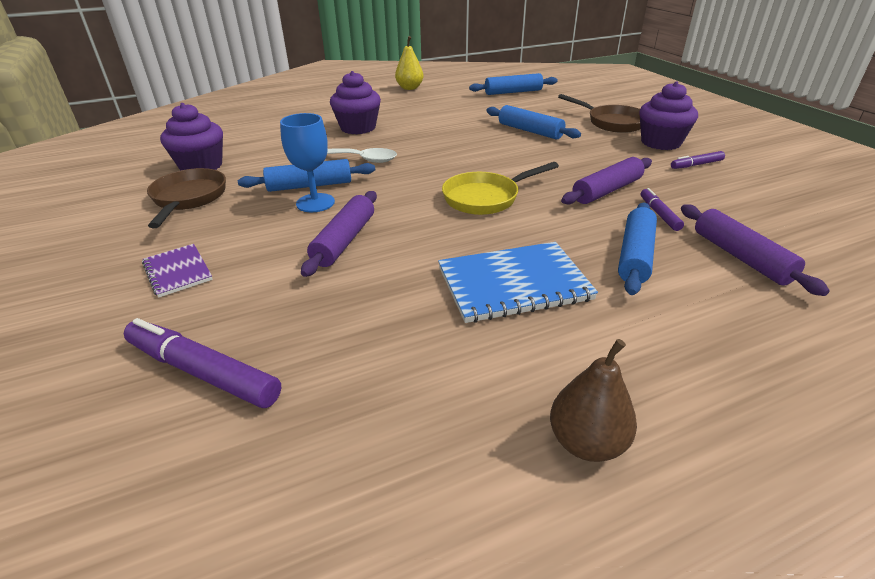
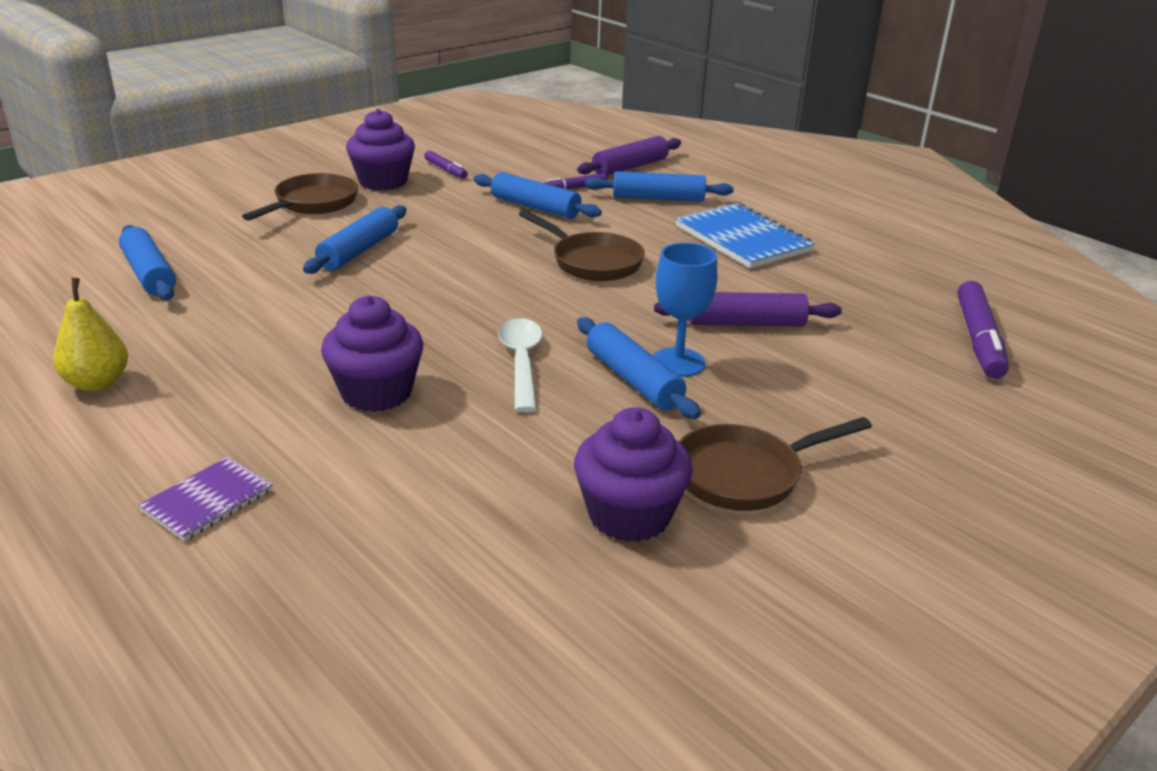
camera: 110 degrees left, 5 degrees down
purple notebook [142,244,213,298] -> purple notebook moved to [138,457,273,541]
yellow pan [442,162,559,215] -> brown pan [519,210,645,281]
brown pear [550,339,637,462] -> none
purple rolling pin [561,157,652,205] -> blue rolling pin [474,172,602,219]

